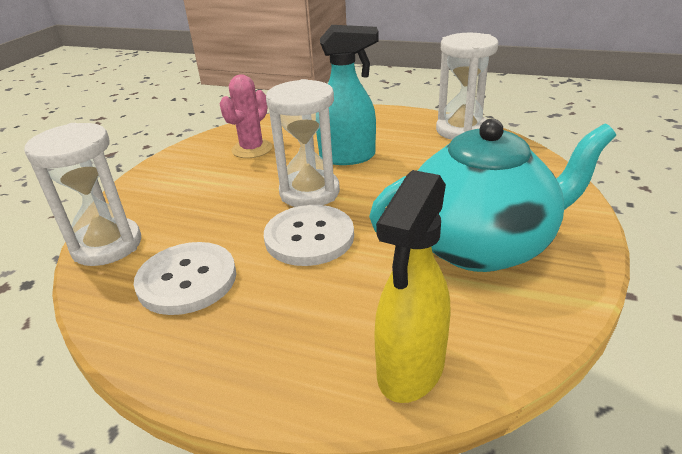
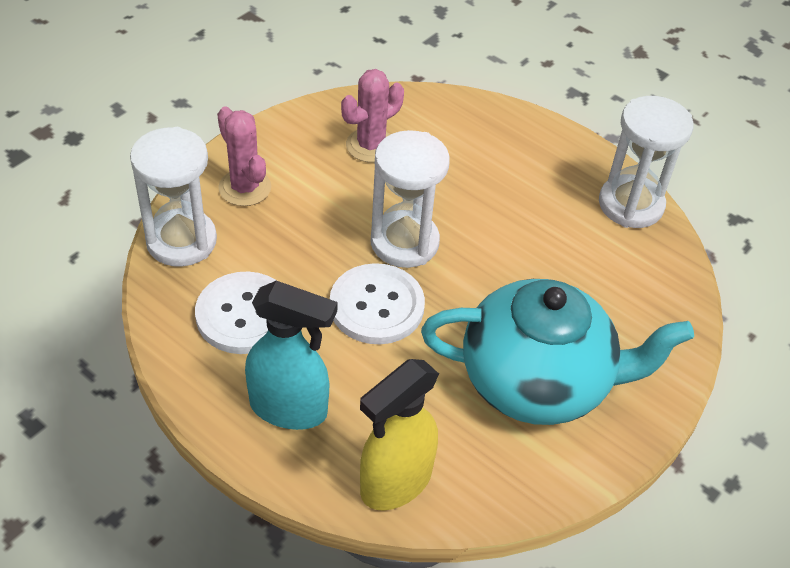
camera: 15 degrees right, 15 degrees up
turquoise spray bottle [316,25,379,165] -> turquoise spray bottle moved to [245,281,338,430]
none -> pink cactus [217,106,271,206]

